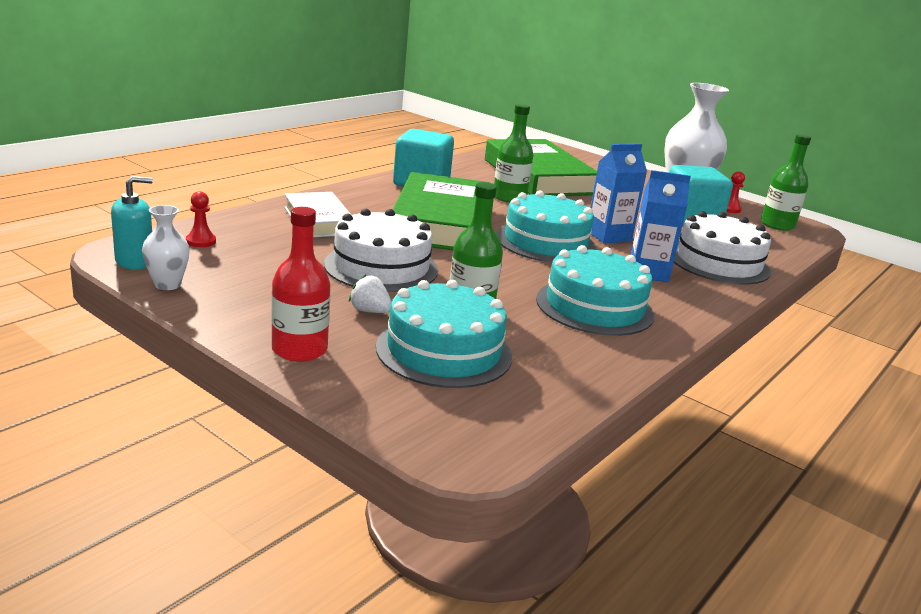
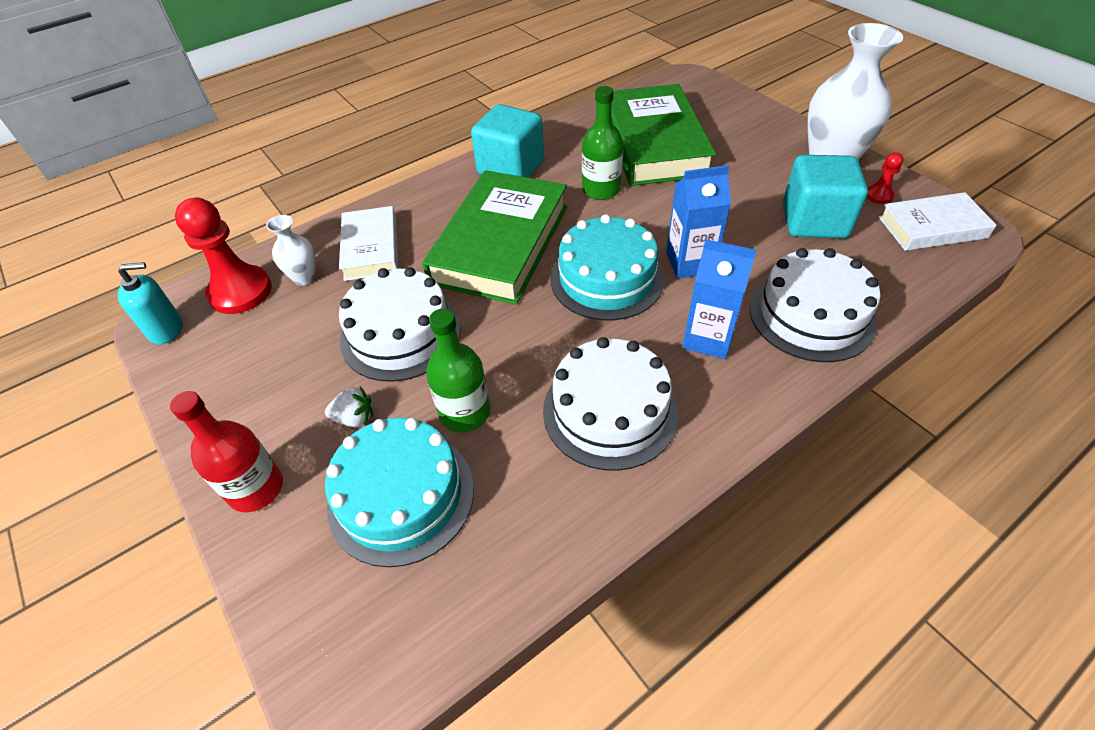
camera: 20 degrees right, 25 degrees up
white vase [142,205,190,290] -> white vase moved to [266,215,315,286]
red pawn [186,191,216,247] -> red pawn [175,198,272,314], size x2.12
white strawberry [349,274,392,313] -> white strawberry turned 135 degrees clockwise [325,387,373,427]
turquoise cake [536,245,654,336] -> white cake [543,337,679,471]
green bottle [761,134,811,231] -> white book [879,192,996,251]

